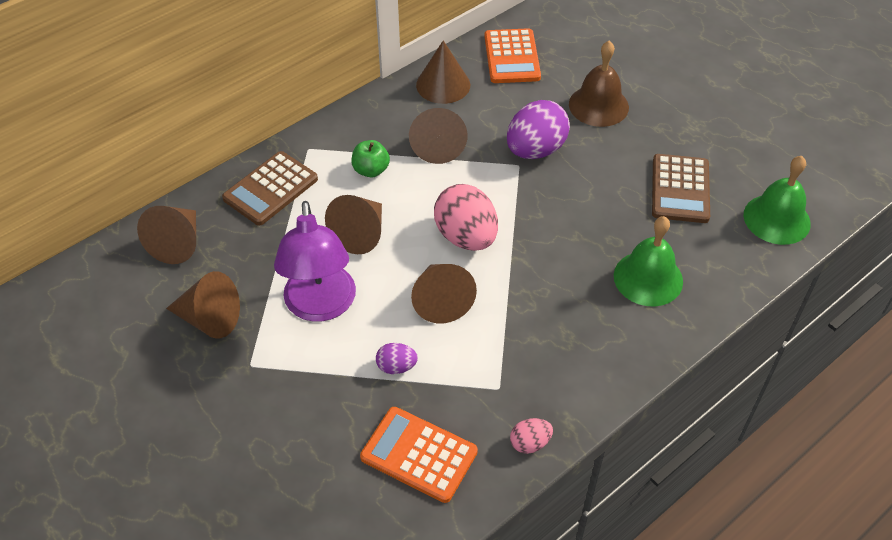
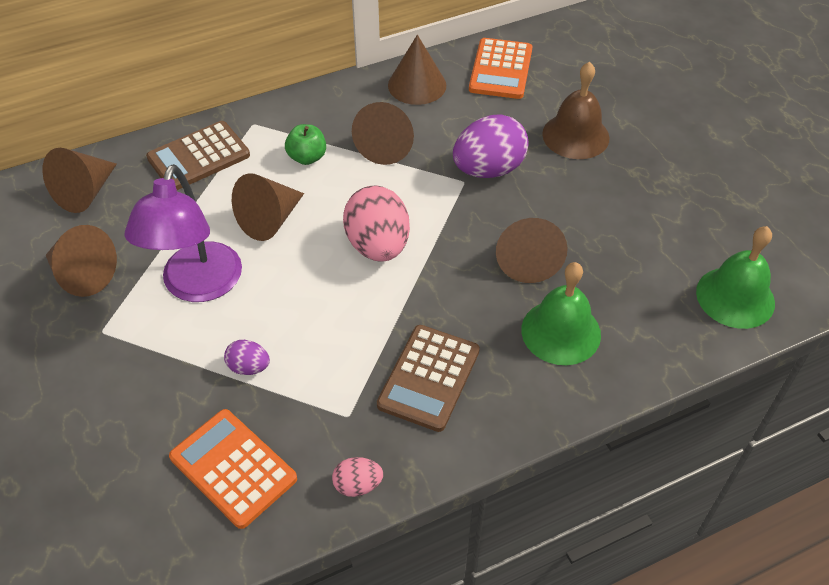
camera: 15 degrees right, 0 degrees up
brown cone [411,264,477,323] -> brown cone moved to [496,218,568,283]
brown calculator [652,154,710,223] -> brown calculator moved to [377,325,480,432]

